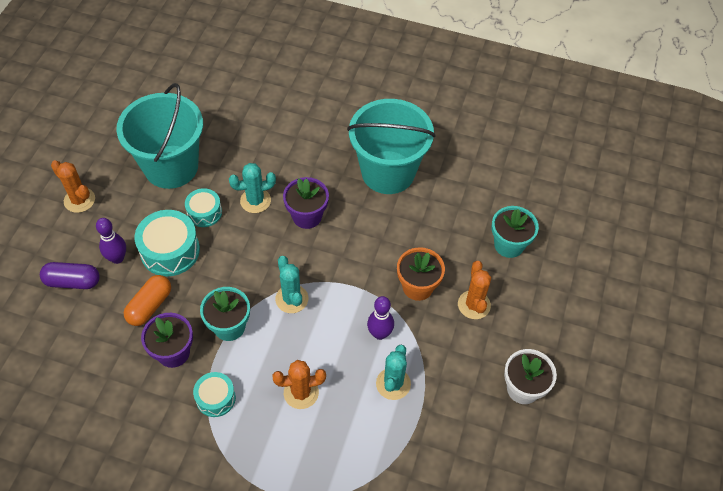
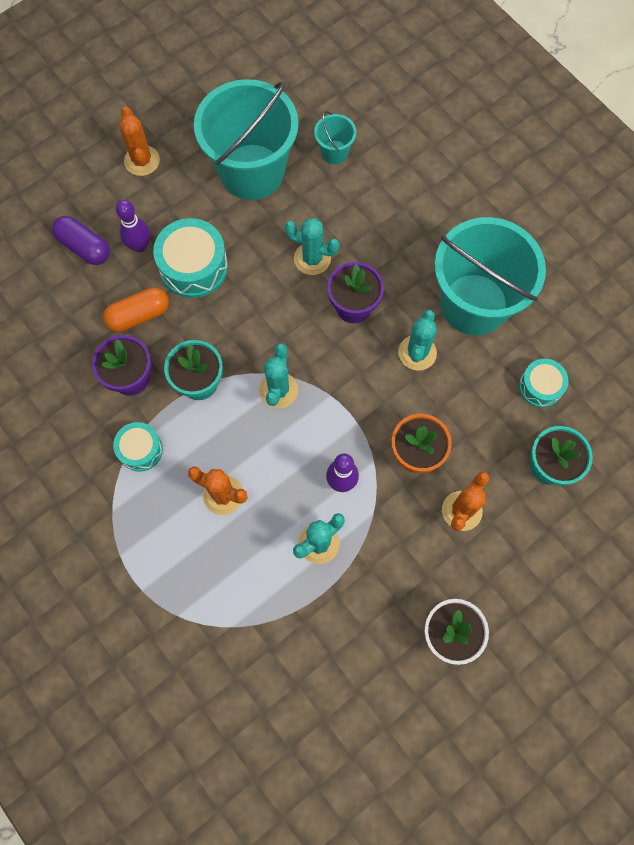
camera: 35 degrees right, 15 degrees up
turquoise drum [185,188,222,227] -> turquoise drum moved to [519,359,569,408]
none -> turquoise bucket [314,111,356,164]
none -> turquoise cactus [398,310,437,371]

